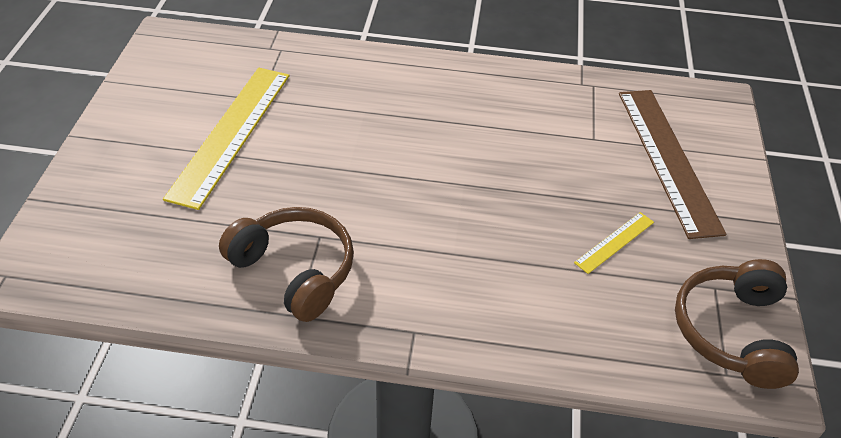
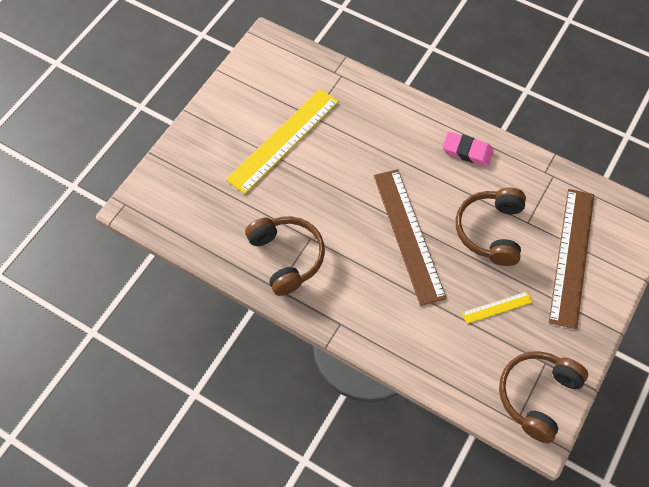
camera: 25 degrees right, 15 degrees up
none -> brown ruler [374,169,447,306]
none -> pink eraser [442,132,494,167]
none -> brown headphones [456,188,526,266]

